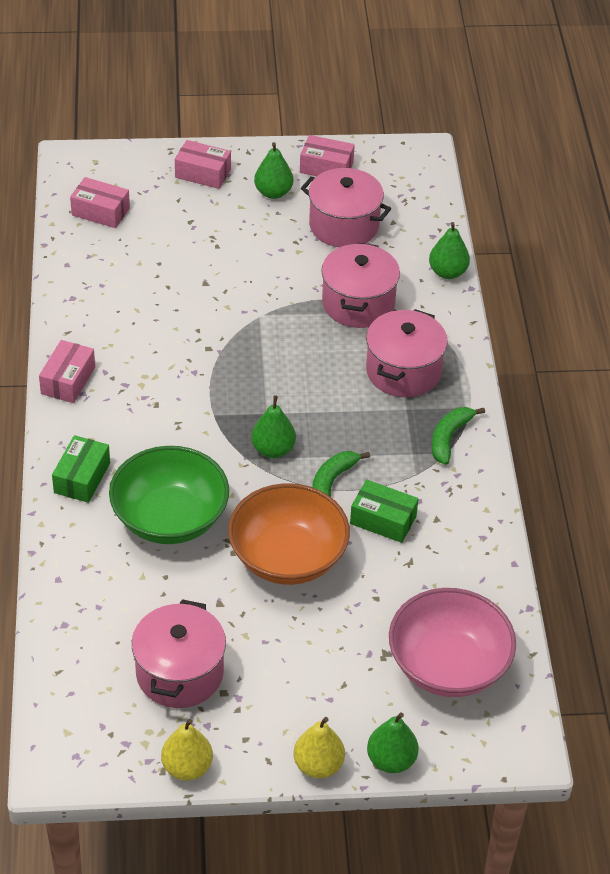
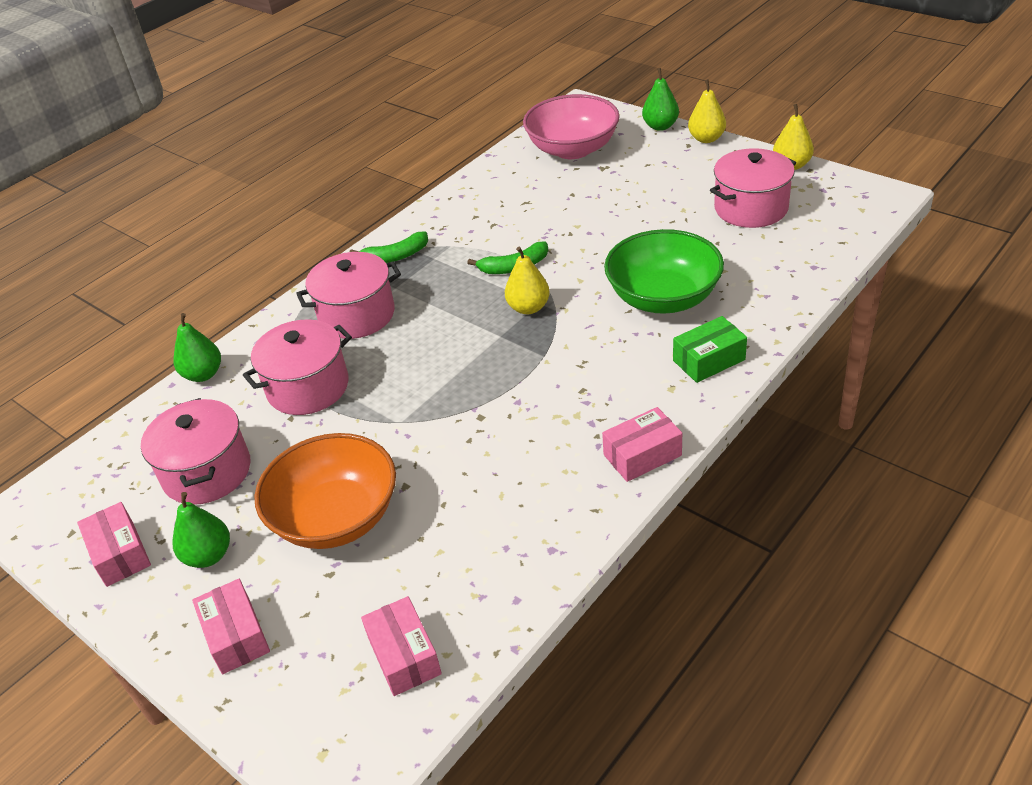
camera: 130 degrees left, 5 degrees down
orange bowl [228,483,350,585] -> orange bowl moved to [254,433,396,549]
green pear [251,395,296,458] -> yellow pear [505,247,550,314]
green box [350,480,418,543] -> none

